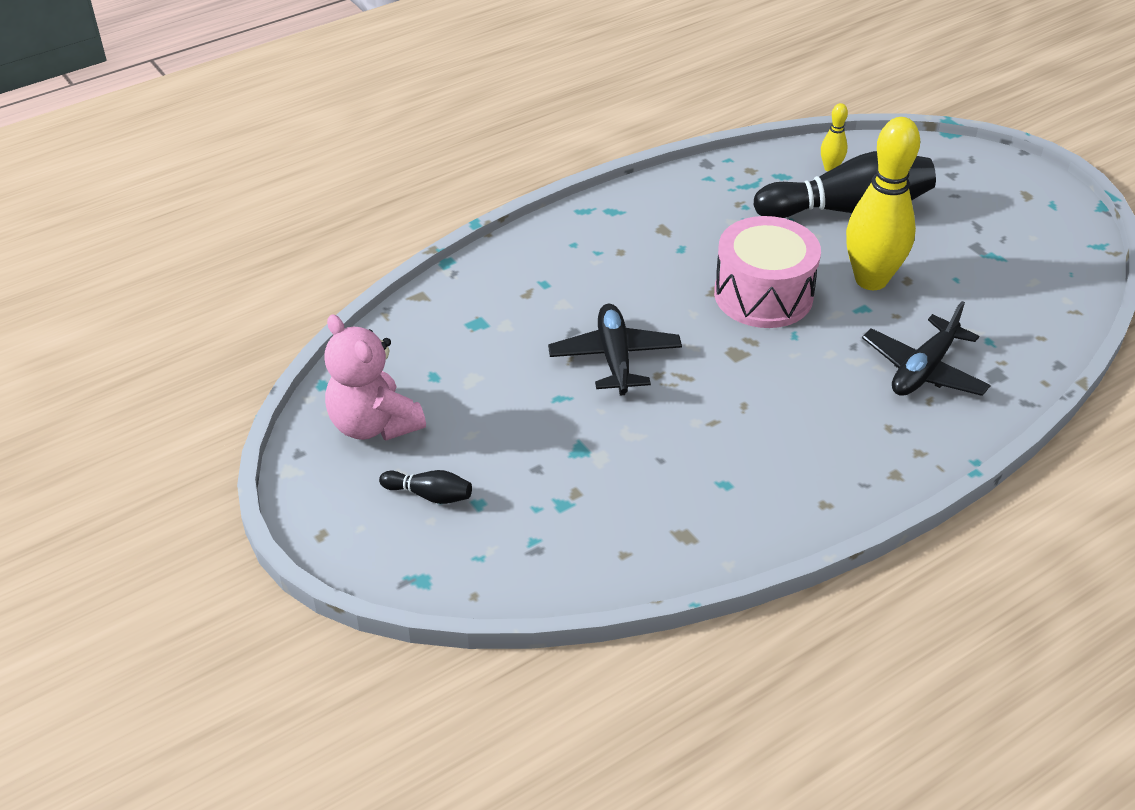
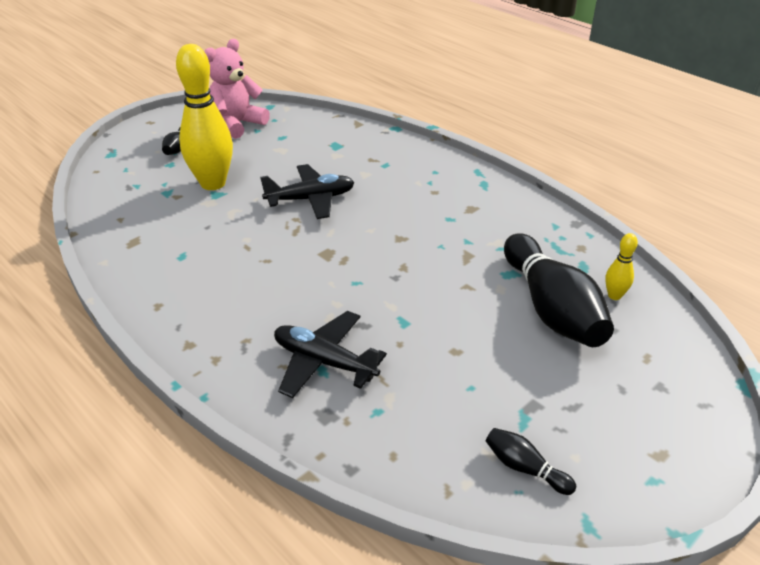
camera: 80 degrees right, 5 degrees down
pink drum [714,216,821,328] -> none
yellow bowling pin [846,117,920,290] -> yellow bowling pin moved to [176,44,233,190]
none -> black bowling pin [486,428,576,495]

